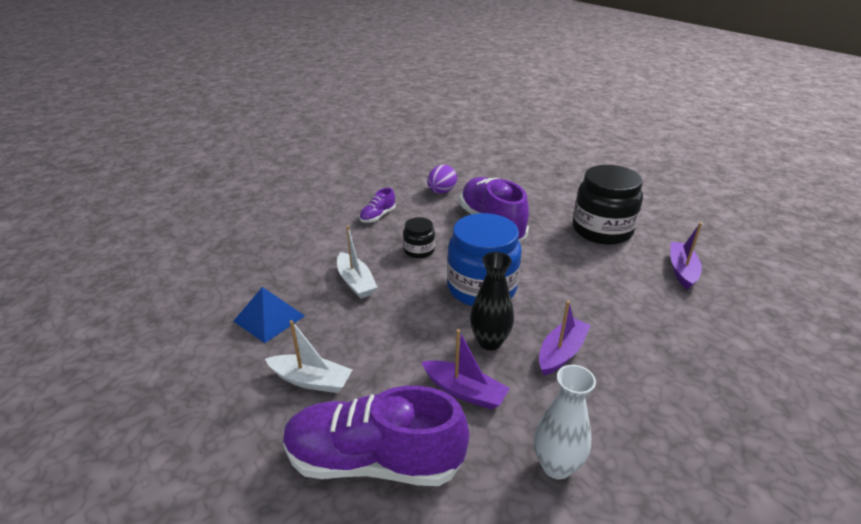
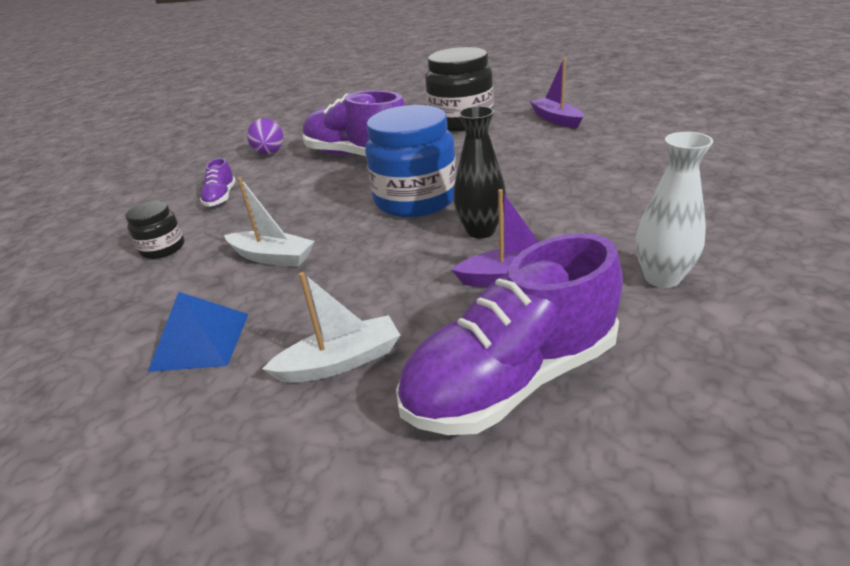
camera: 35 degrees left, 0 degrees up
black jar [403,217,435,258] -> black jar moved to [125,201,184,259]
purple boat [539,301,591,376] -> none

